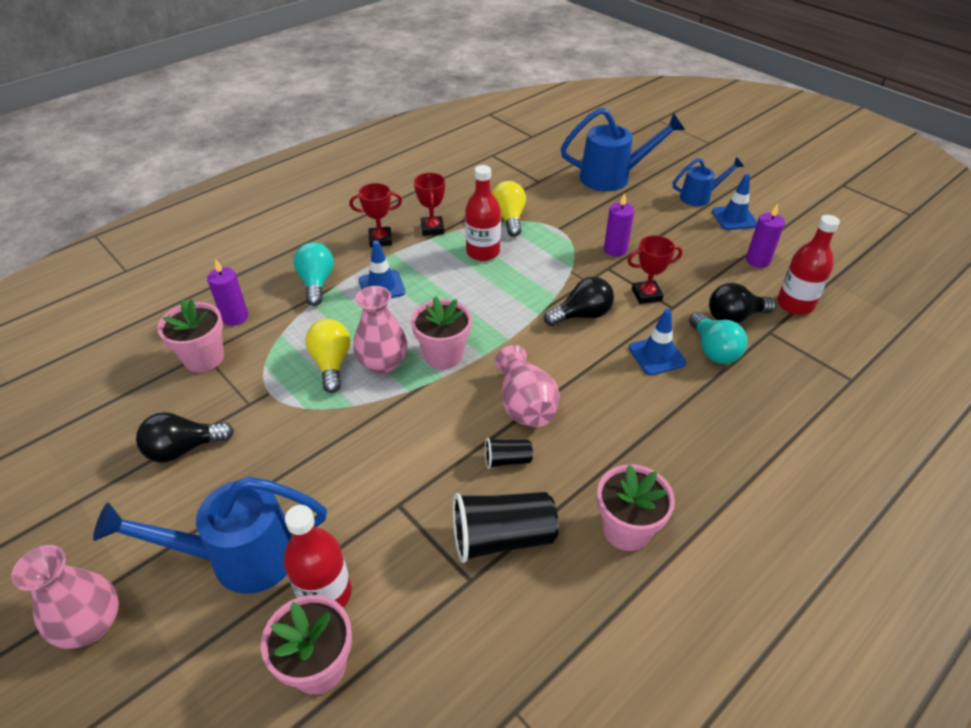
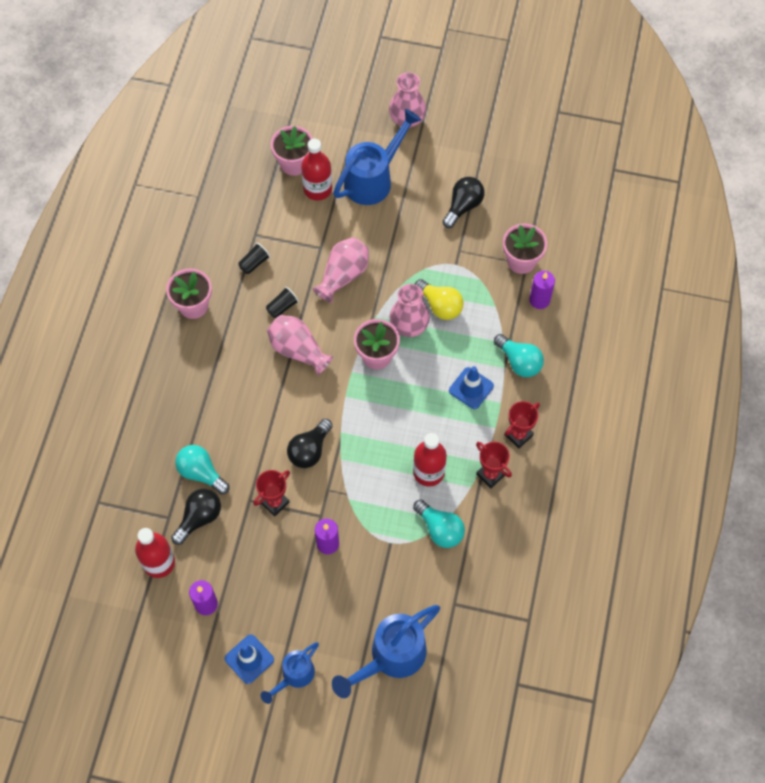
camera: 145 degrees right, 20 degrees up
black cup [453,492,559,563] -> black cup [238,243,270,274], size x0.51
yellow light bulb [492,181,526,237] -> turquoise light bulb [413,500,465,548]
blue traffic cone [629,309,686,375] -> none
none -> pink vase [312,237,369,303]

